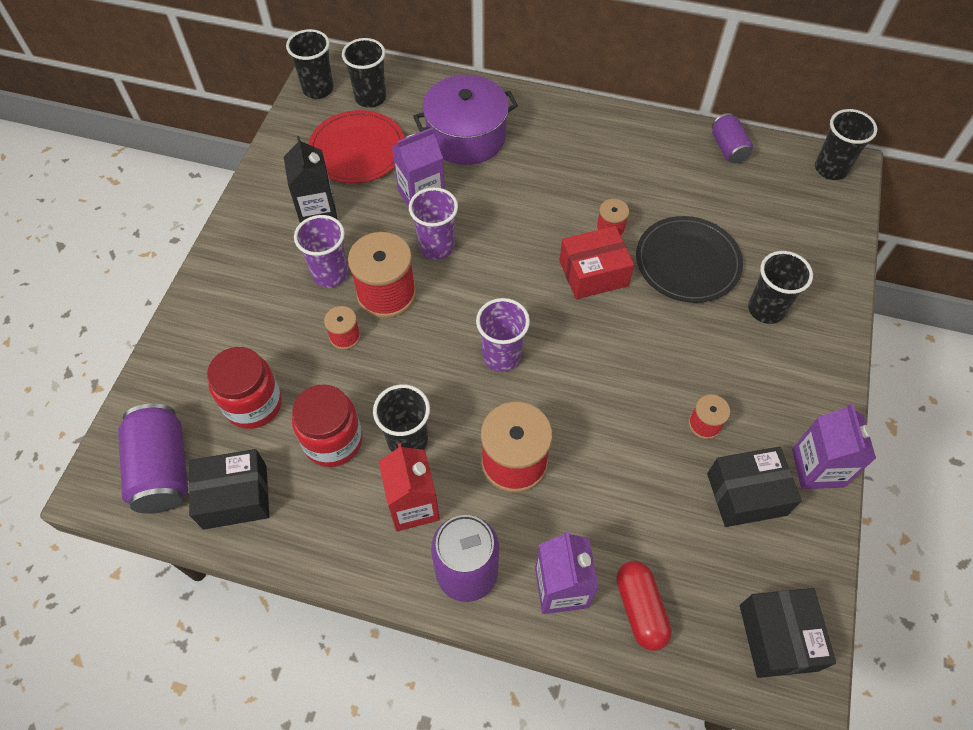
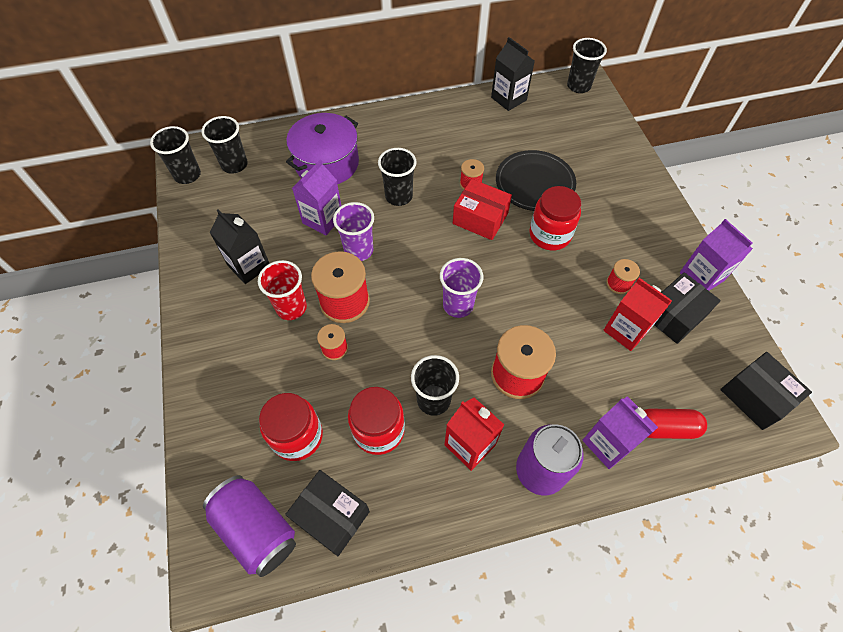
camera: 30 degrees left, 0 degrees up
black box [189,449,269,530] -> black box turned 75 degrees clockwise [285,470,370,556]
purple cup [294,215,348,288] -> red cup [258,260,307,320]
red plate [308,110,404,183] -> none
red box [559,226,634,299] -> red box turned 75 degrees clockwise [453,179,512,240]
red capsule [616,561,672,651] -> red capsule turned 45 degrees counterclockwise [644,409,707,439]
purple can [712,113,753,163] -> black carton [491,37,535,111]
black cup [748,251,813,324] -> black cup moved to [378,148,417,206]
none -> red jar [529,186,581,251]
none -> red carton [603,278,672,351]

